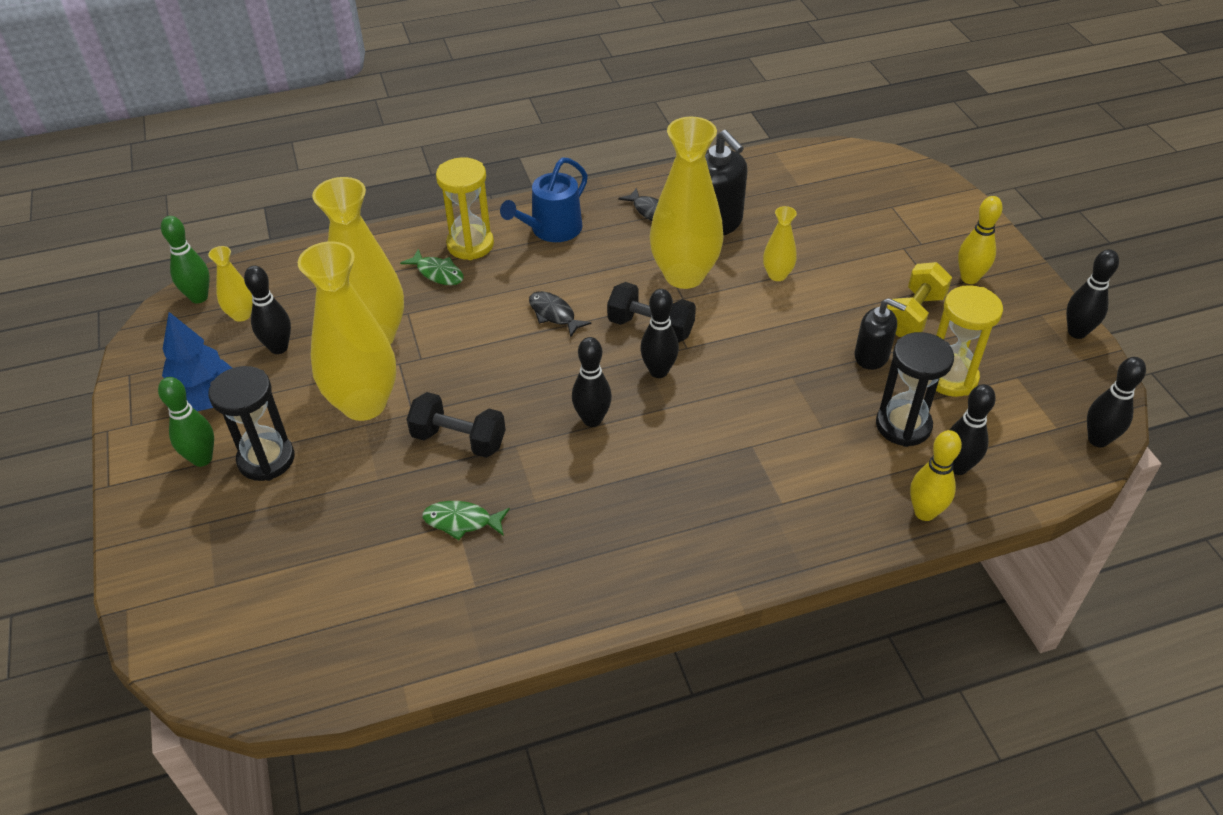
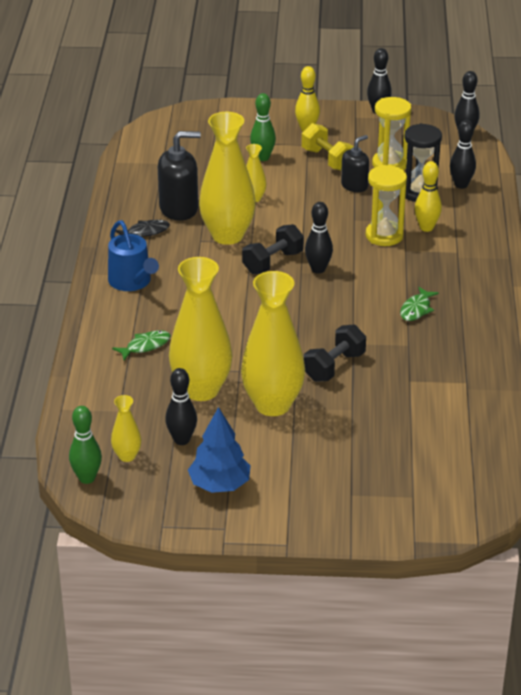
camera: 70 degrees left, 10 degrees down
green bowling pin [158,377,214,467] -> green bowling pin moved to [250,93,276,161]
black hourglass [208,366,294,481] -> none
green fish [422,501,510,540] -> green fish moved to [400,287,439,321]
yellow hourglass [436,157,494,260] -> yellow hourglass moved to [366,165,407,246]
black fish [529,291,591,337] -> none
black bowling pin [572,337,612,427] -> none
yellow bowling pin [910,430,962,521] -> yellow bowling pin moved to [415,161,442,232]

